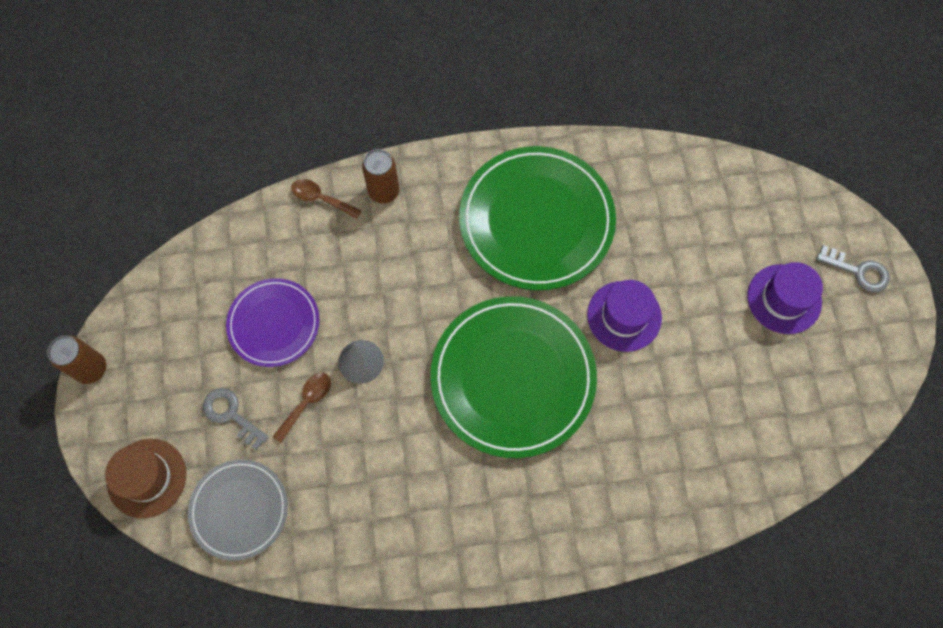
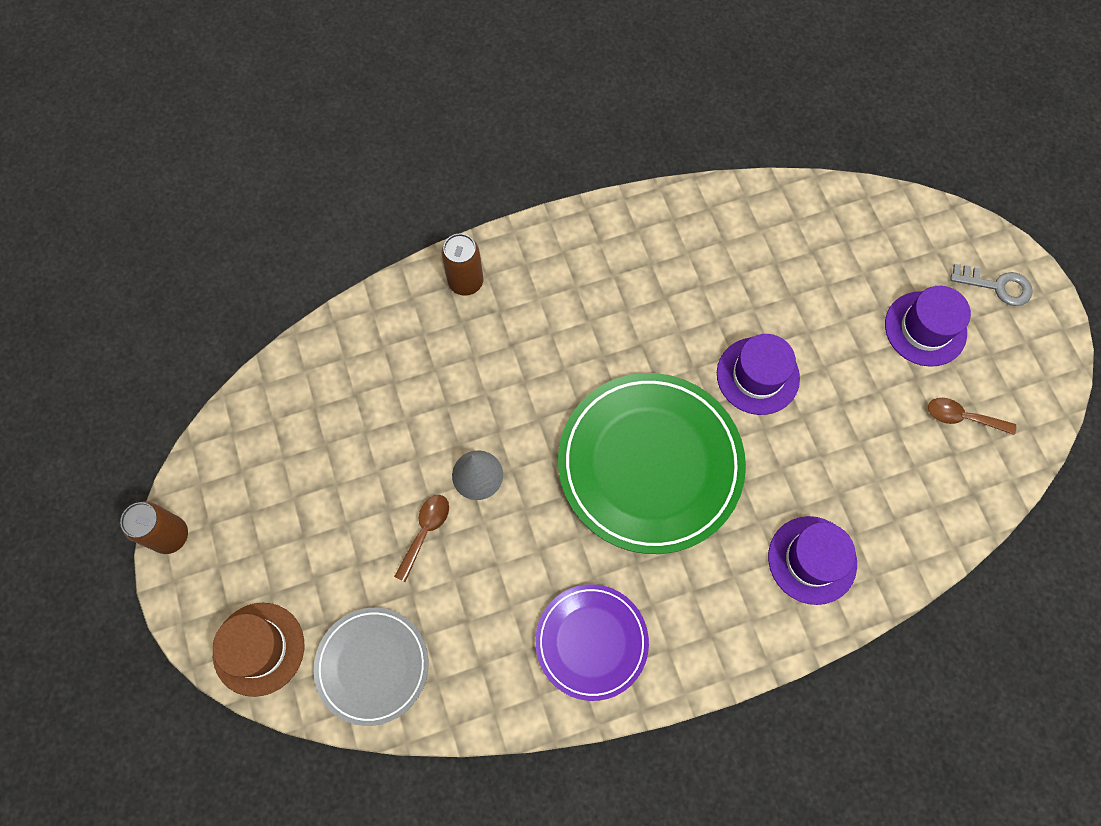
camera: 10 degrees left, 0 degrees up
grey key [203,388,269,450] -> none
purple plate [226,278,319,367] -> purple plate moved to [535,584,649,701]
brown spoon [291,179,362,219] -> brown spoon moved to [928,398,1016,435]
green plate [459,146,616,290] -> none
none -> purple hat [768,516,857,605]

